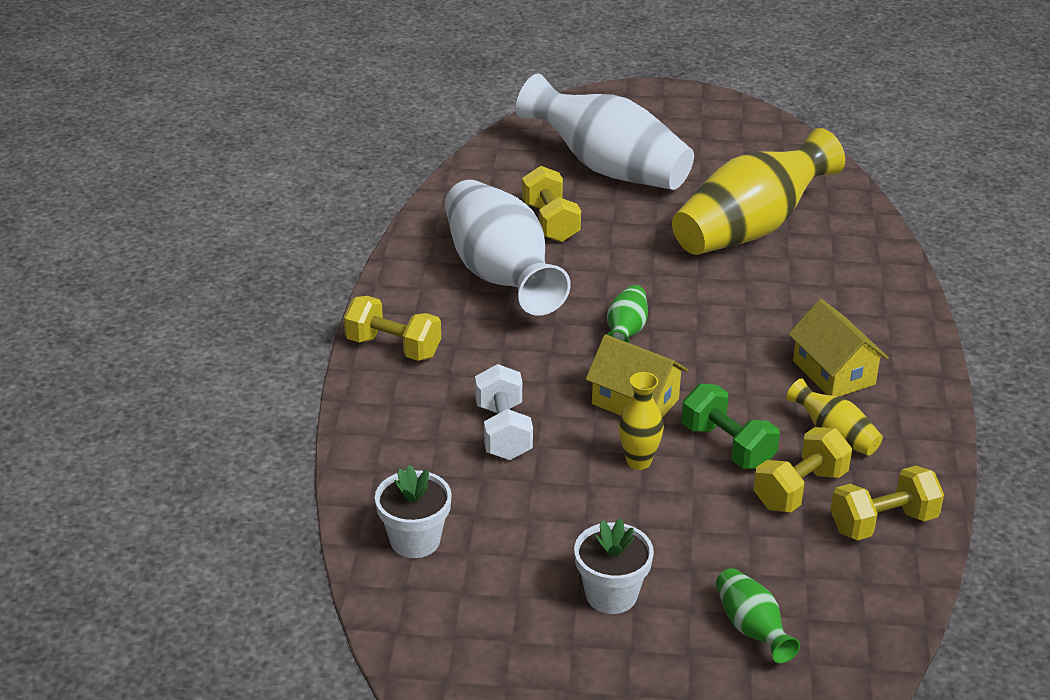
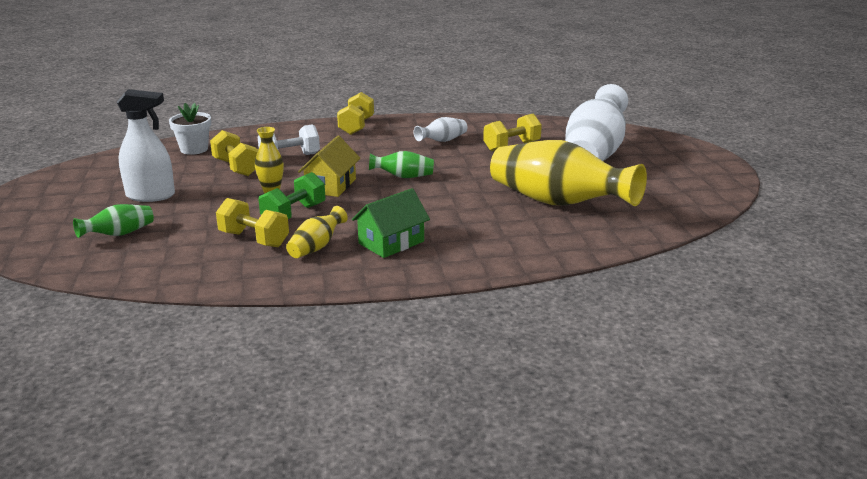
camera: 75 degrees right, 10 degrees down
white vase [445,180,571,316] -> white vase [414,117,467,142], size x0.45
white flower pot [574,518,654,614] -> white spray bottle [117,89,175,202]
yellow house [788,299,889,397] -> green house [352,188,430,258]
yellow dumbbell [830,466,944,541] -> yellow dumbbell moved to [210,130,258,176]

